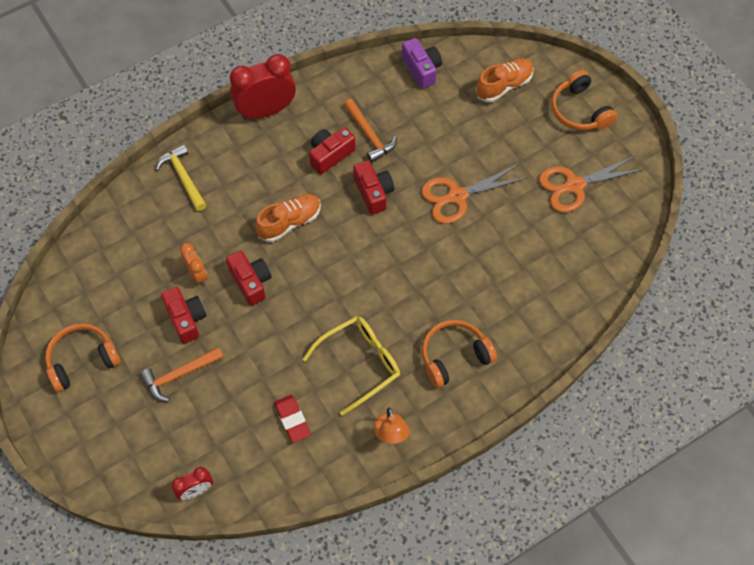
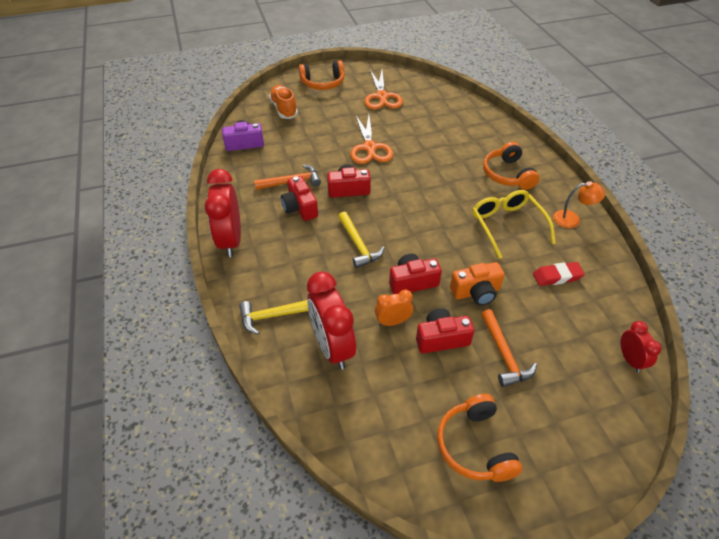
camera: 75 degrees left, 15 degrees down
orange shoe [255,194,321,242] -> yellow hammer [338,212,385,268]
none -> red clock [307,271,356,370]
none -> orange camera [450,262,505,306]

